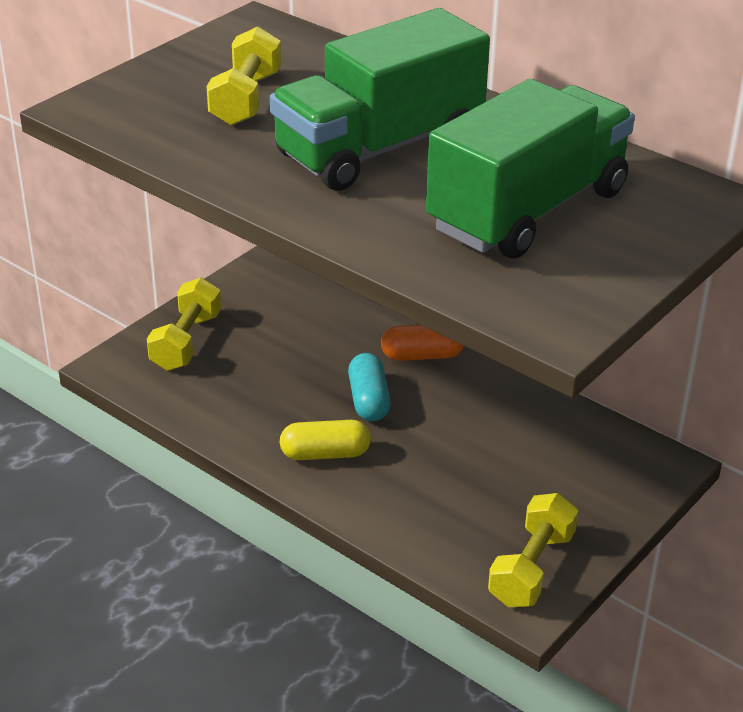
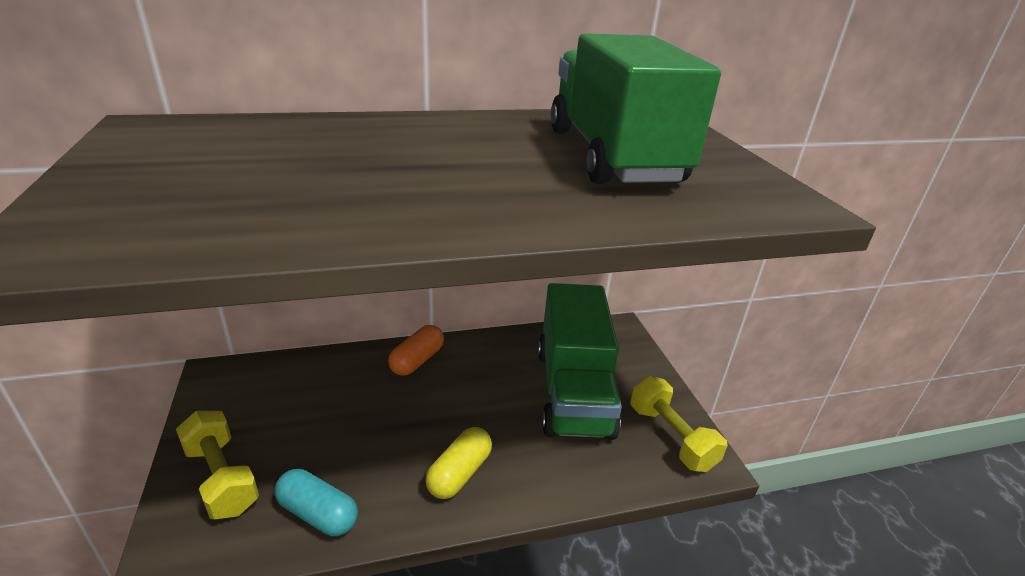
camera: 55 degrees left, 5 degrees down
yellow dumbbell [207,27,281,126] -> none
green truck [270,8,490,191] -> green truck moved to [538,283,622,440]
turquoise capsule [348,353,391,421] -> turquoise capsule moved to [275,469,358,536]

